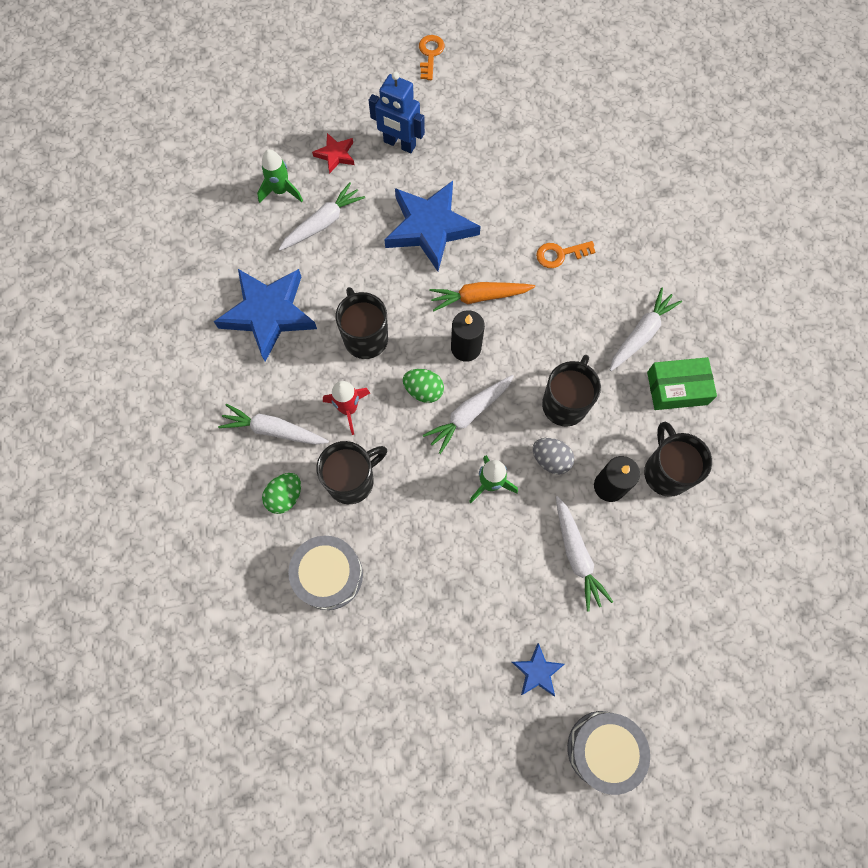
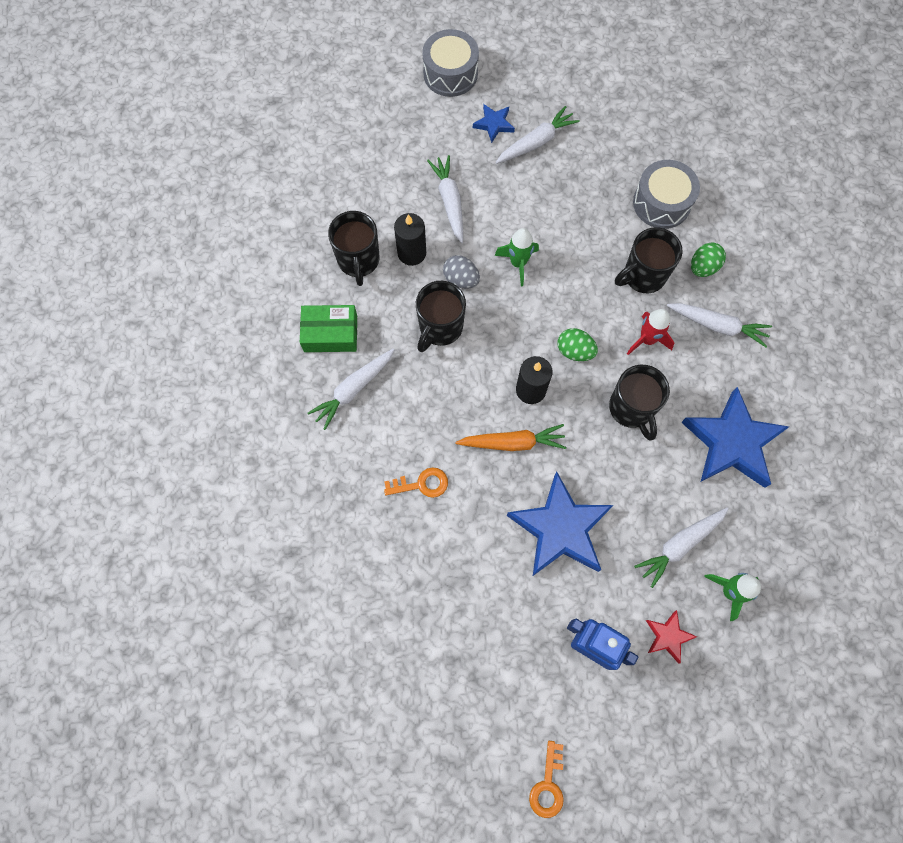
camera: 175 degrees left, 0 degrees up
white carrot [423,375,514,454] -> white carrot moved to [495,106,580,164]

